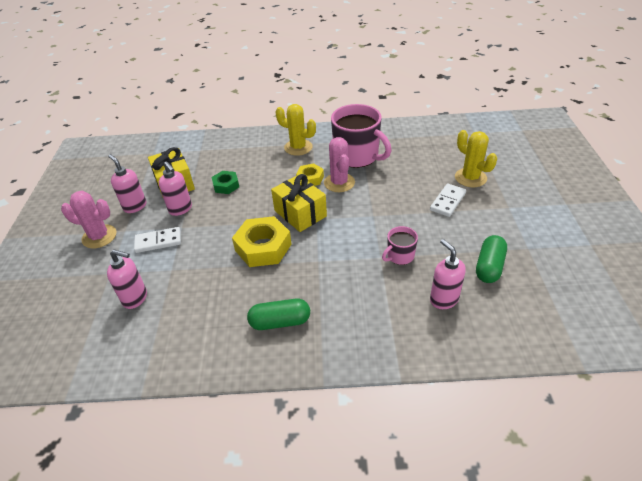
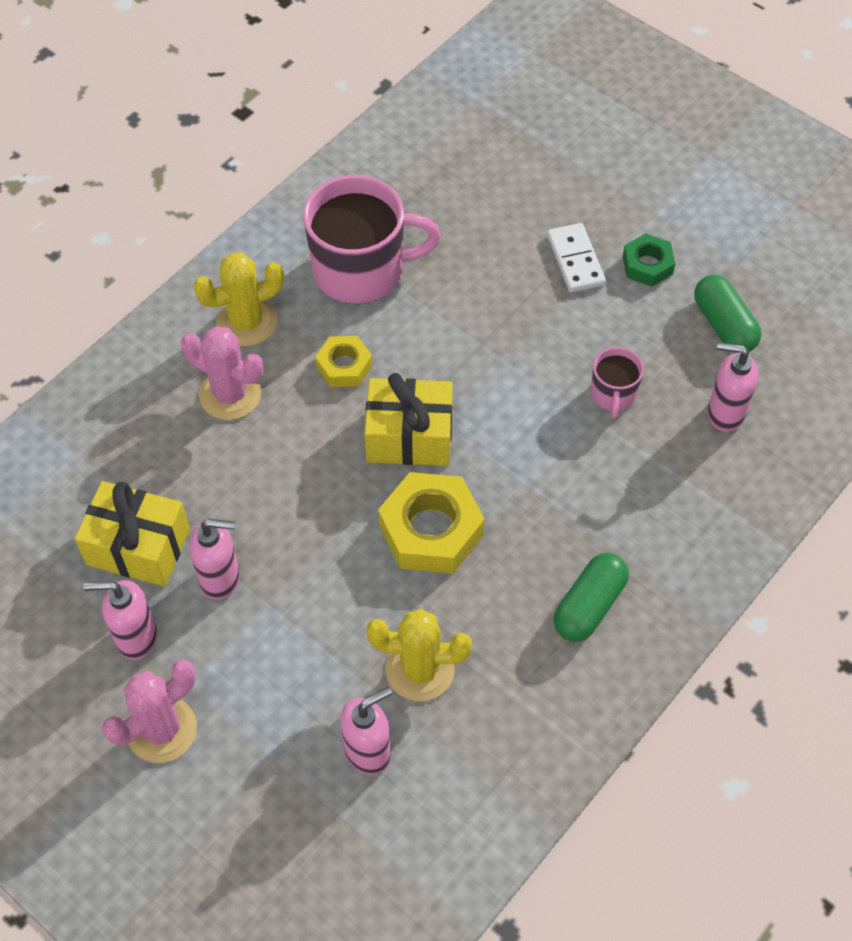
camera: 50 degrees left, 15 degrees up
white domino [134,227,181,253] -> none
green nut [212,171,239,194] -> green nut moved to [623,233,675,287]
pink cactus [324,137,355,192] -> pink cactus moved to [181,326,264,420]
yellow cactus [455,130,497,187] -> yellow cactus moved to [366,609,472,701]

